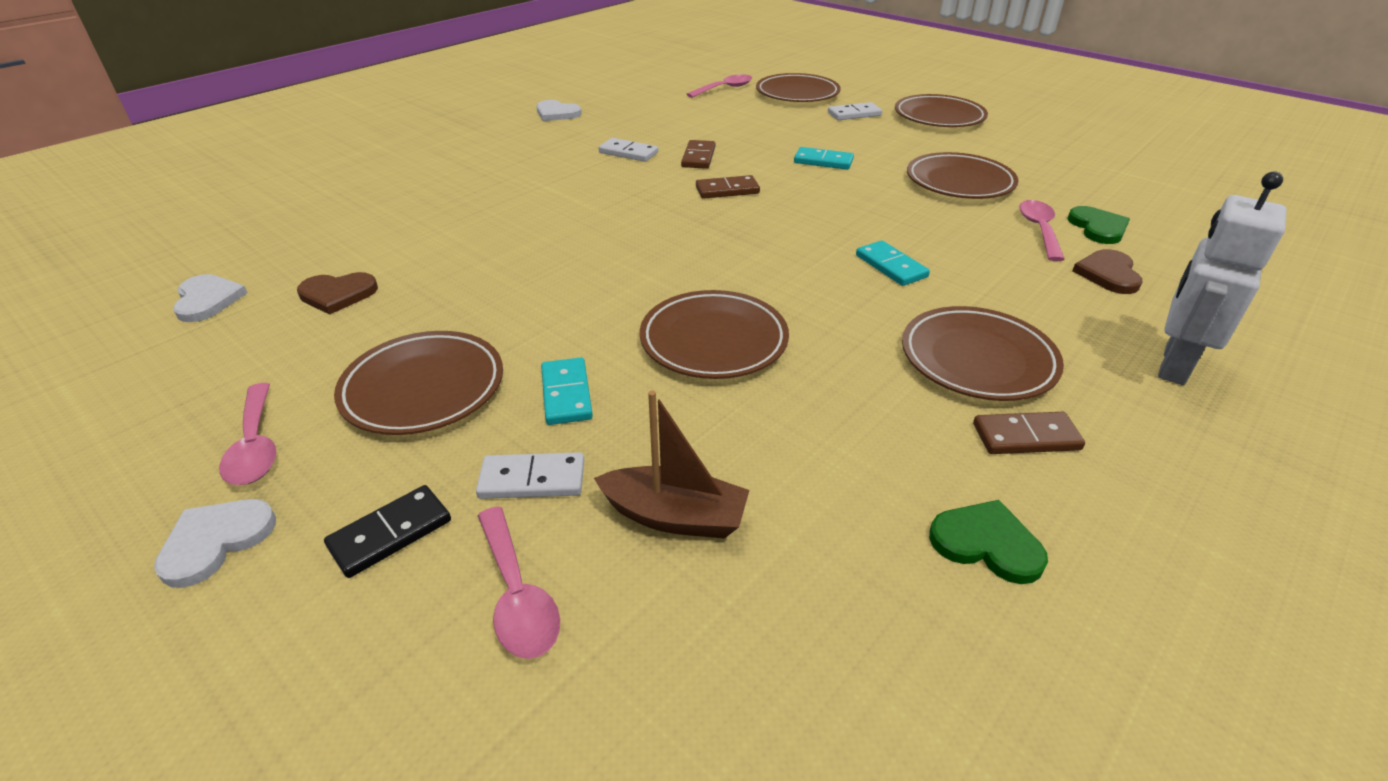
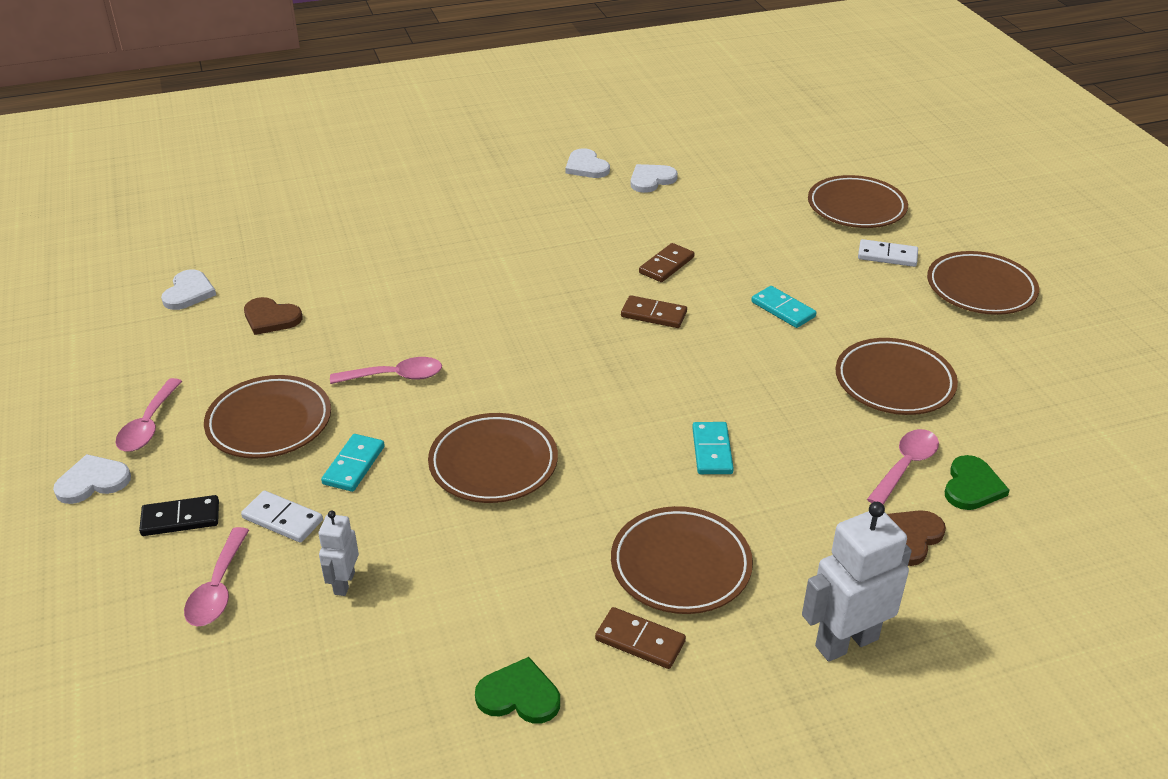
camera: 30 degrees right, 0 degrees up
brown boat [594,390,749,539] -> white robot [318,511,359,596]
white domino [599,138,658,162] -> none
pink spoon [687,74,752,98] -> pink spoon moved to [330,357,442,384]
green heart [929,500,1048,584] -> green heart turned 45 degrees counterclockwise [475,657,560,724]
none -> white heart [631,164,678,193]

